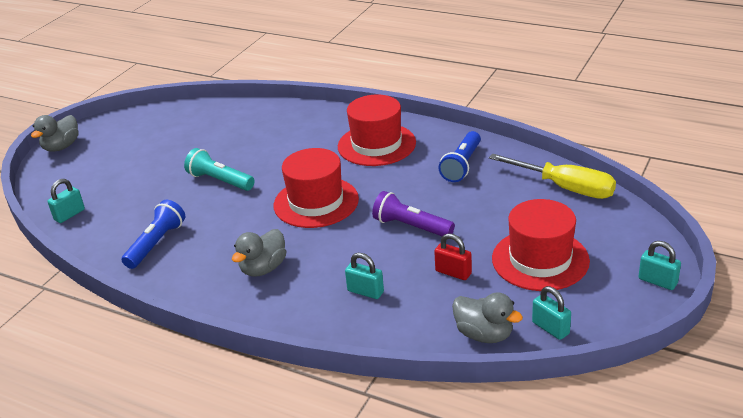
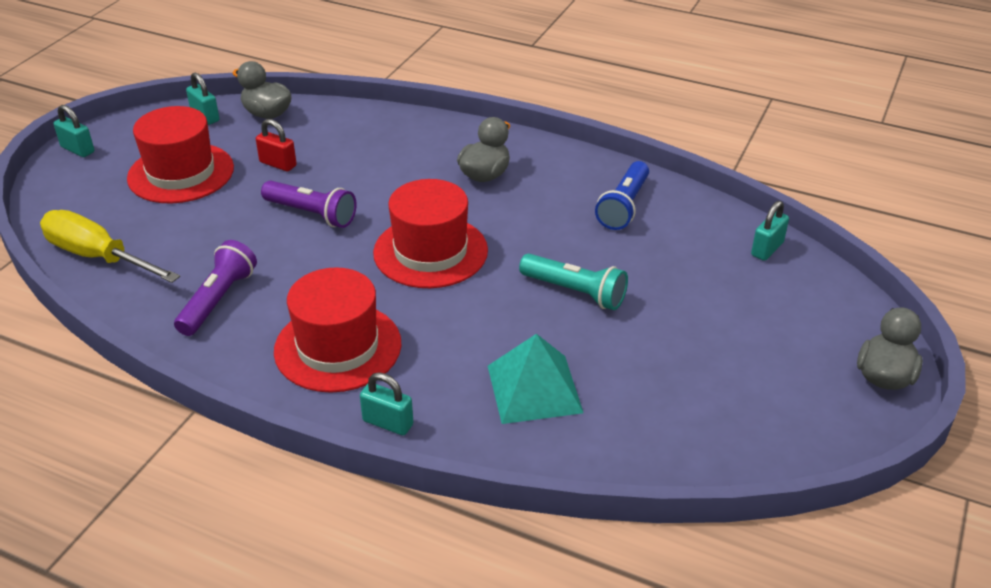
camera: 175 degrees right, 5 degrees up
turquoise padlock [345,253,384,299] -> turquoise padlock moved to [360,372,413,435]
blue flashlight [438,131,481,182] -> purple flashlight [174,240,257,336]
none -> turquoise pyramid [488,334,583,424]

